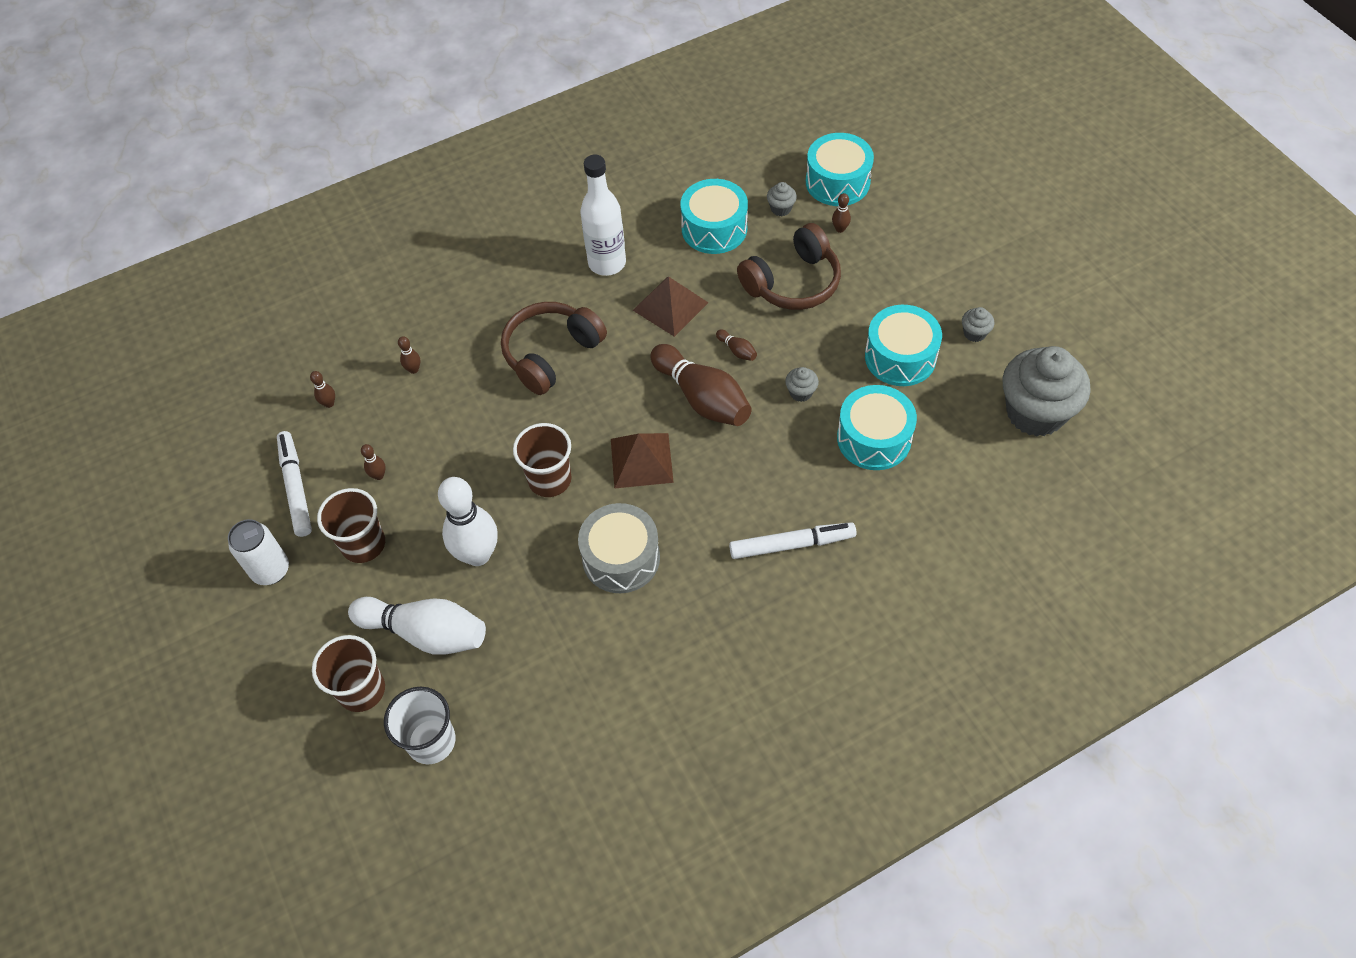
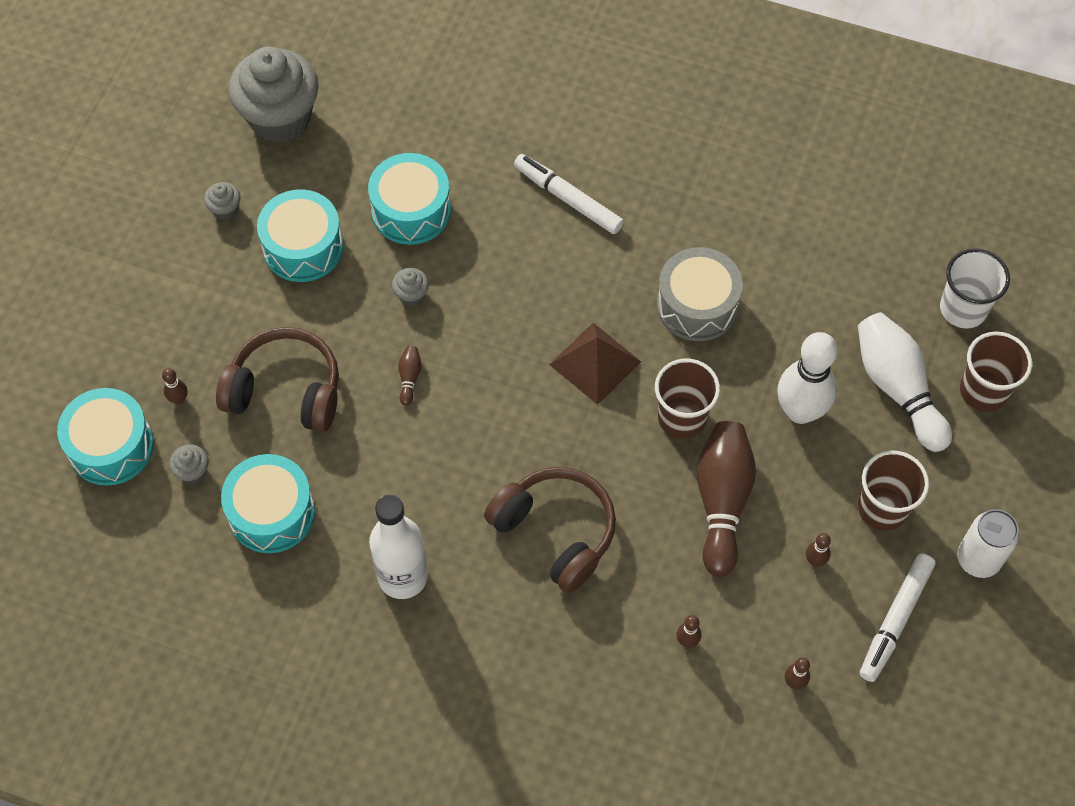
camera: 135 degrees left, 5 degrees up
brown headphones [501,302,607,395] -> brown headphones turned 135 degrees counterclockwise [484,467,616,593]
brown pyramid [633,277,709,337] -> none
brown bowling pin [650,344,752,426] -> brown bowling pin moved to [697,421,756,577]

